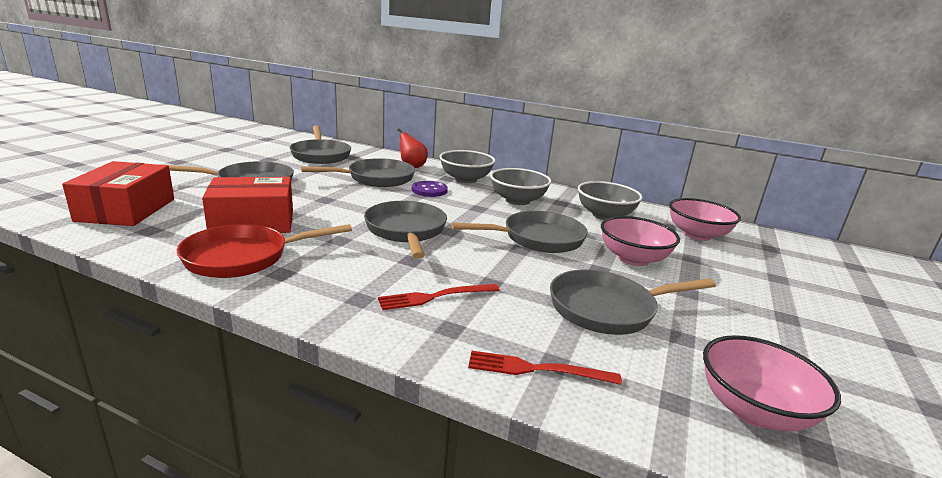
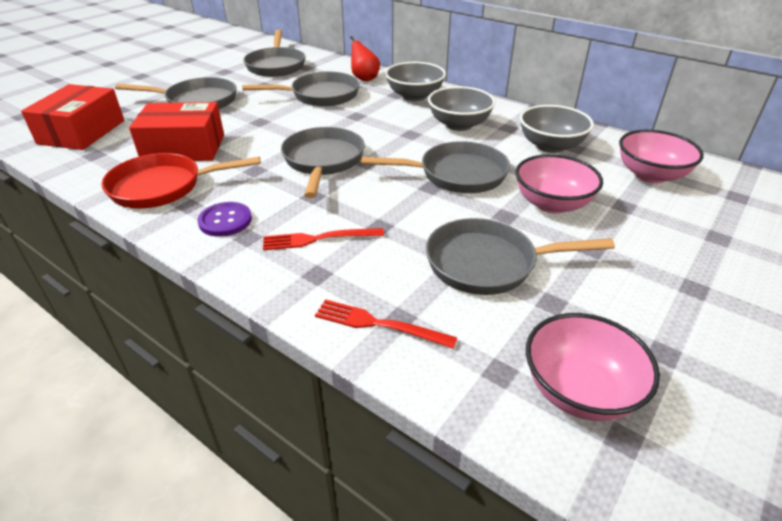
camera: 15 degrees right, 15 degrees up
purple button [412,181,448,197] -> purple button moved to [197,202,252,237]

